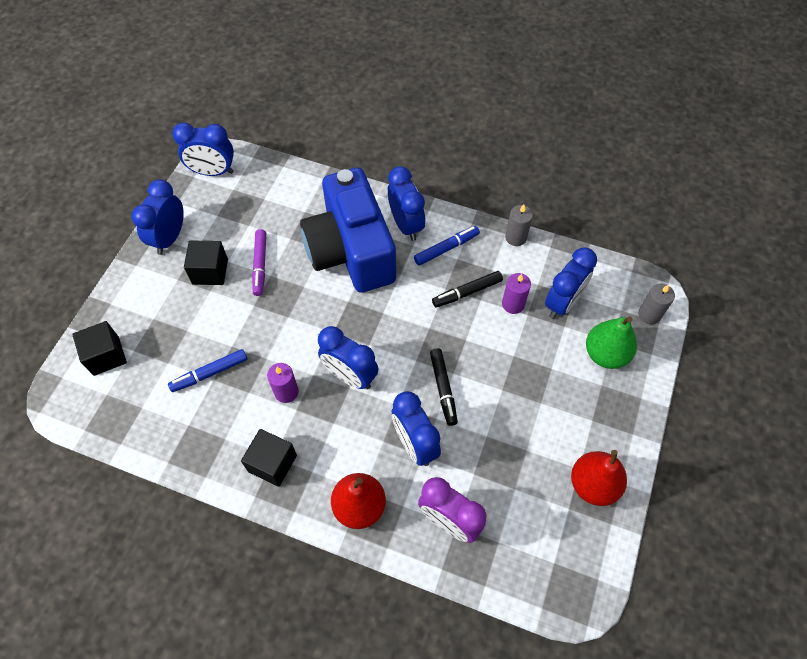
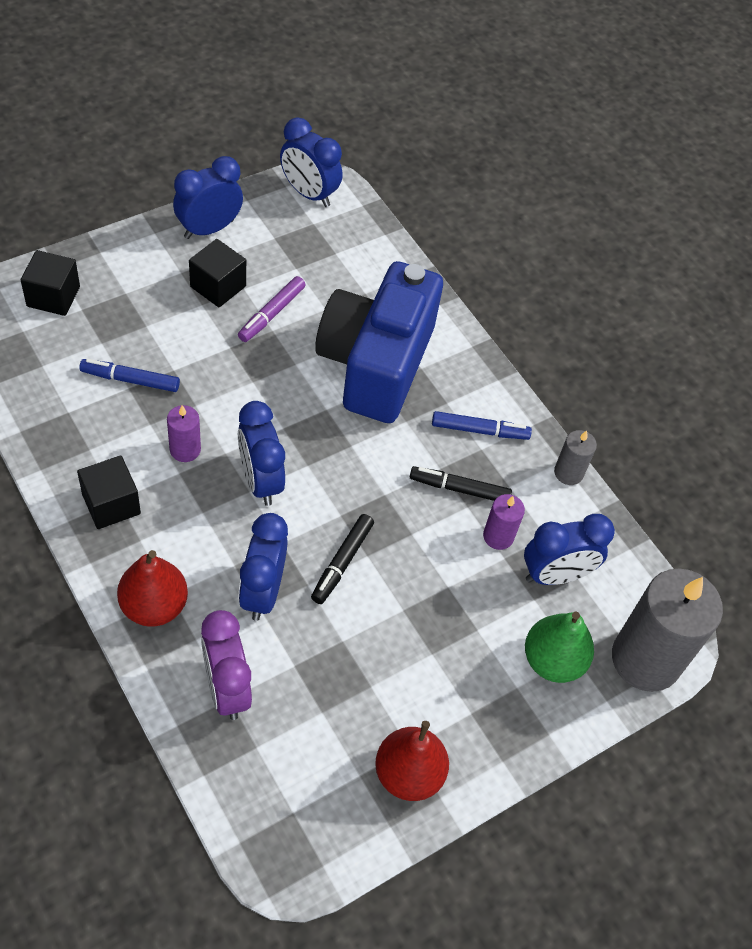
camera: 30 degrees right, 5 degrees down
blue clock [388,166,425,241] -> none
grey candle [638,284,675,324] -> grey candle [612,568,723,692], size x2.16

